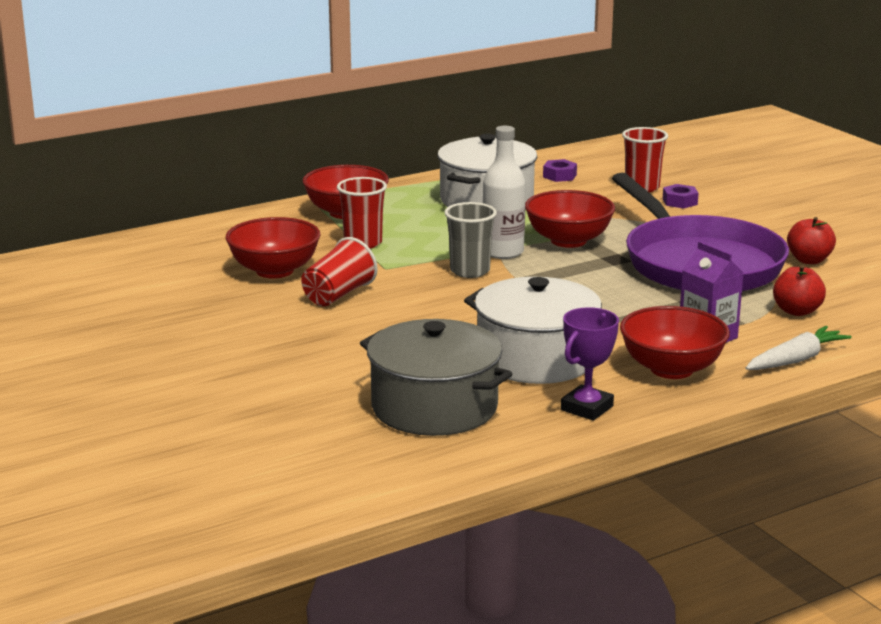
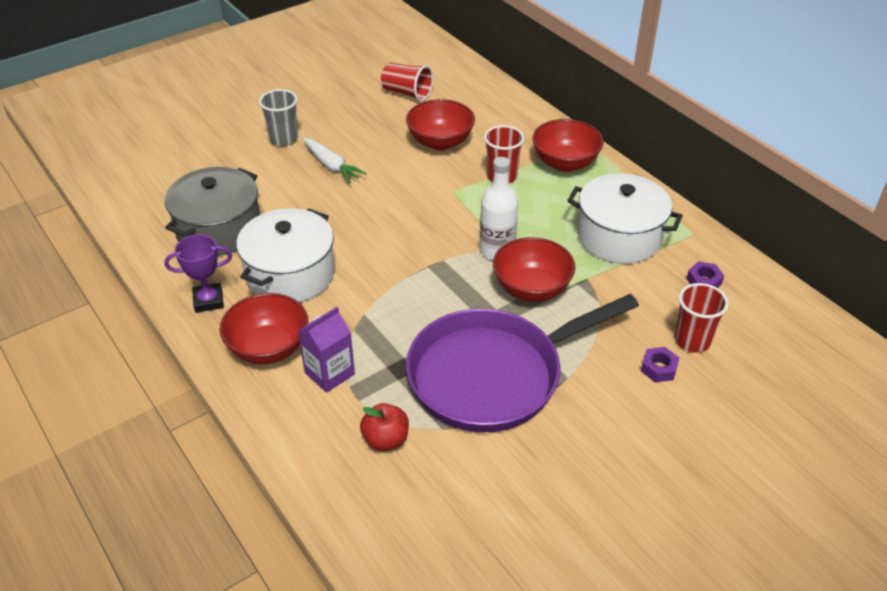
camera: 85 degrees right, 20 degrees up
red cup [301,237,378,306] -> red cup moved to [381,63,433,101]
grey cup [444,202,497,278] -> grey cup moved to [259,89,298,146]
purple trophy [561,307,619,421] -> purple trophy turned 45 degrees counterclockwise [164,234,232,313]
white carrot [746,326,852,370] -> white carrot moved to [302,138,367,183]
red apple [787,217,836,264] -> none

